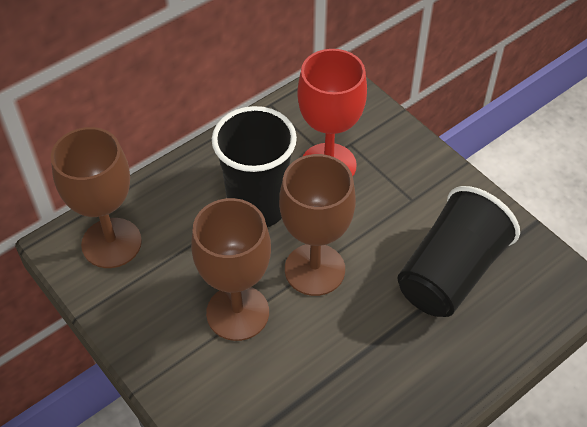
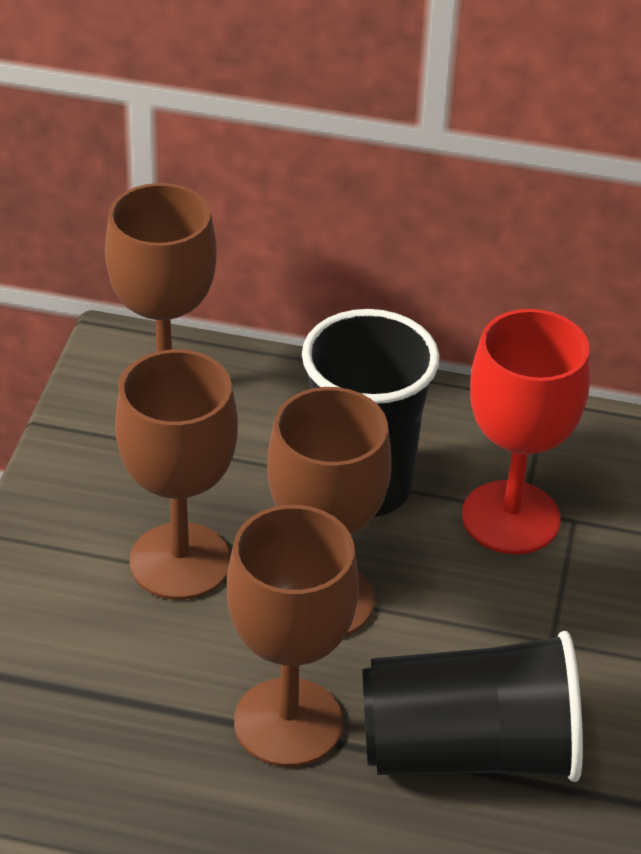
camera: 50 degrees right, 10 degrees down
none -> brown goblet [227,505,359,767]

